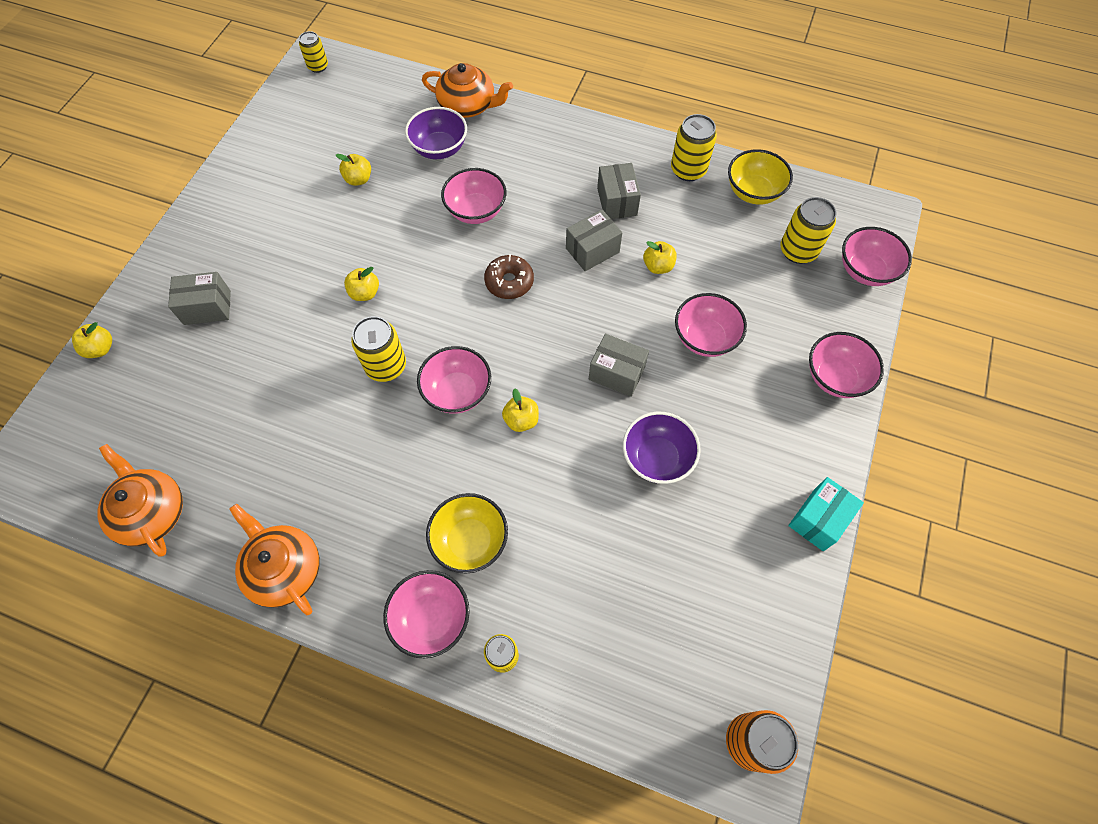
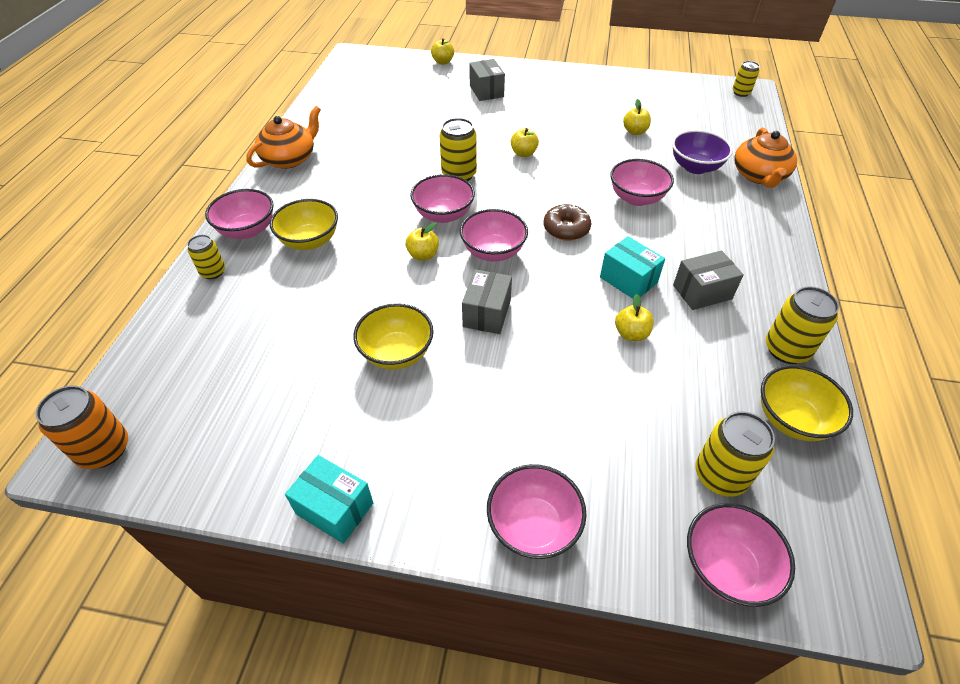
camera: 80 degrees right, 15 degrees down
orange teapot [97,444,183,556] -> none
grey box [566,210,622,271] -> turquoise box [600,236,665,299]
purple bowl [623,412,701,484] -> yellow bowl [353,303,434,370]
pink bowl [675,293,747,357] -> pink bowl moved to [460,209,528,262]

